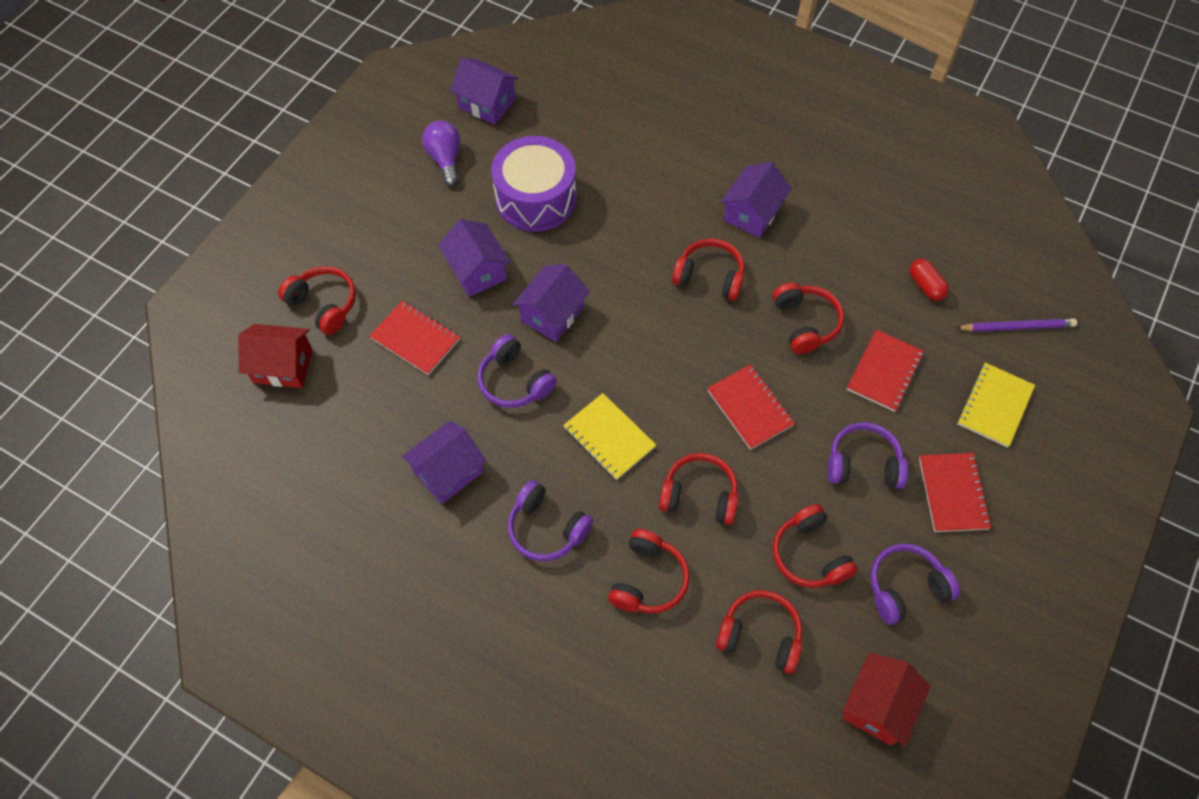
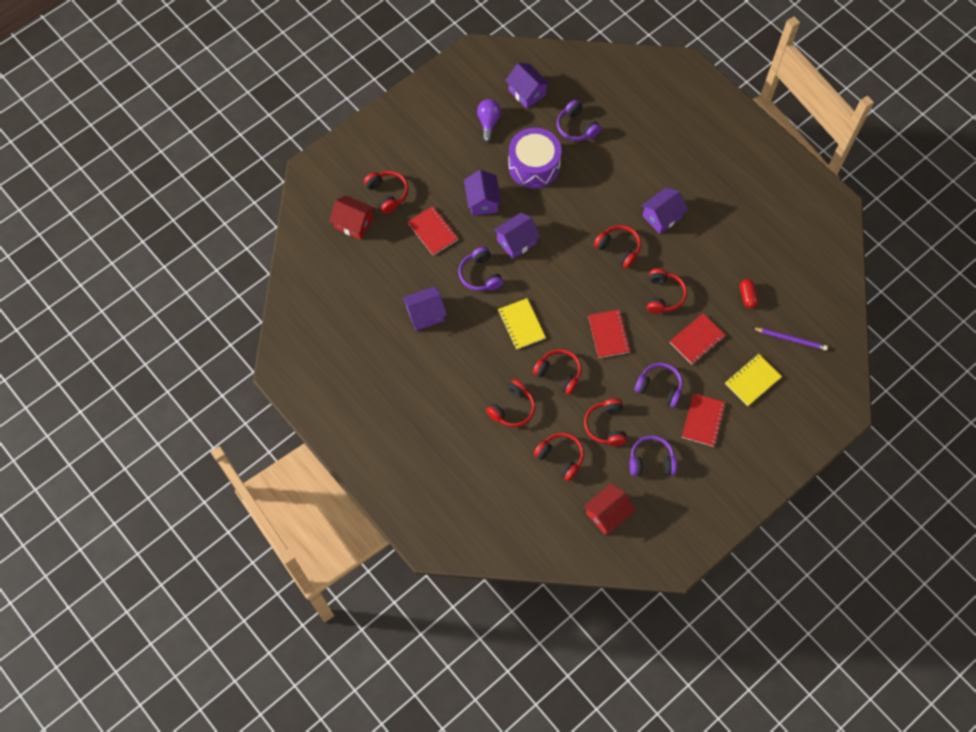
camera: 20 degrees right, 5 degrees up
purple headphones [508,480,593,561] -> purple headphones moved to [557,100,601,141]

